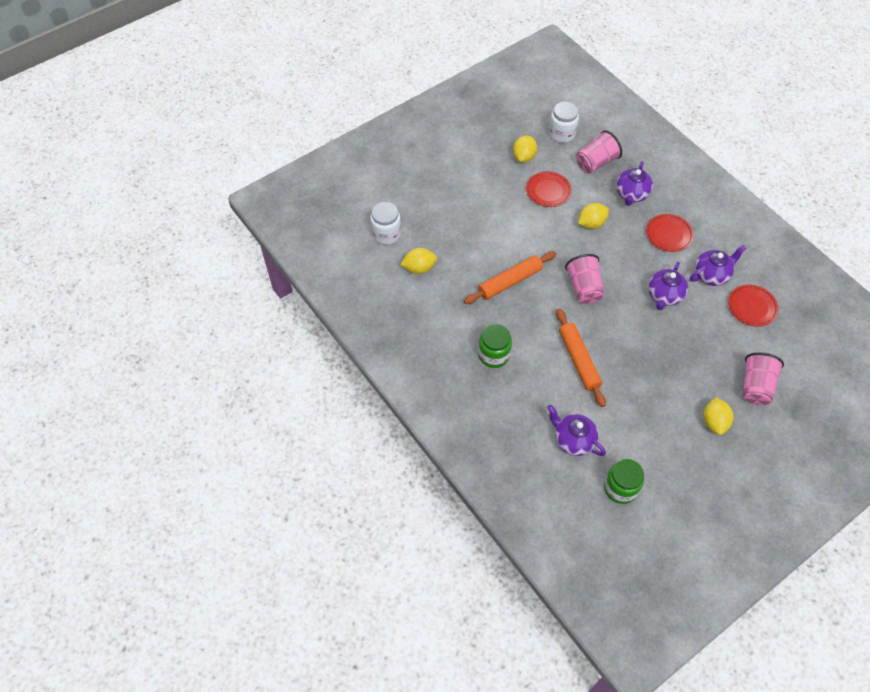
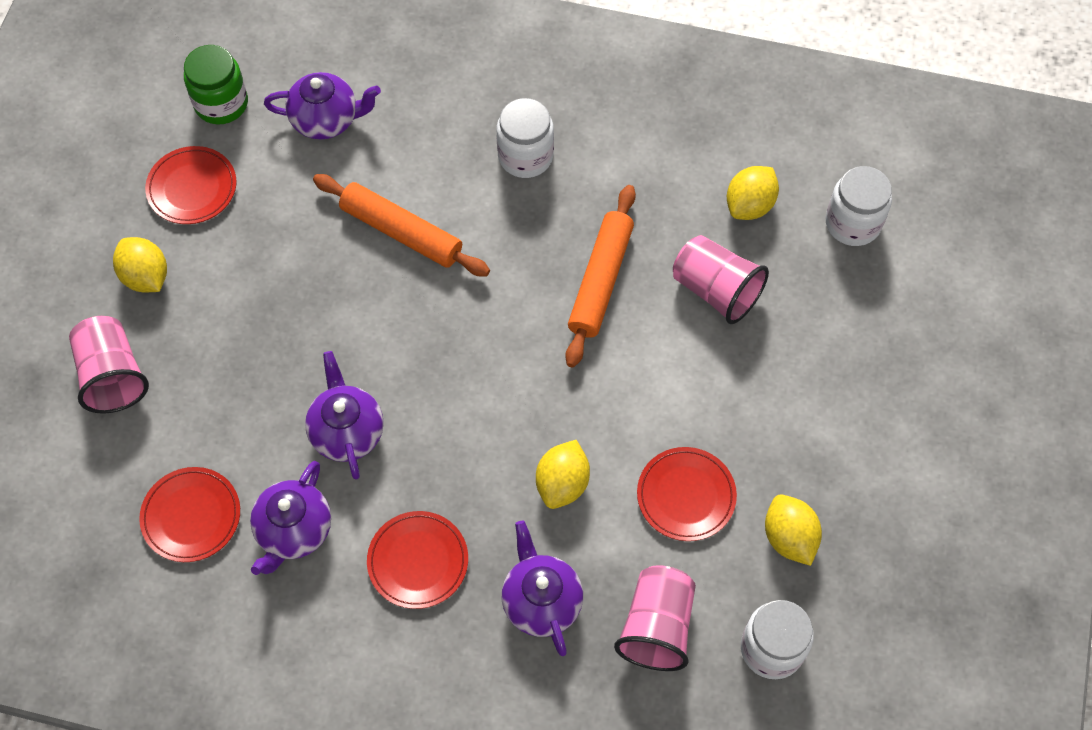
camera: 140 degrees right, 5 degrees up
green jar [478,324,512,368] -> white jar [497,98,554,178]
pink cup [565,254,605,304] -> pink cup moved to [673,235,769,324]
none -> red plate [145,146,236,224]

